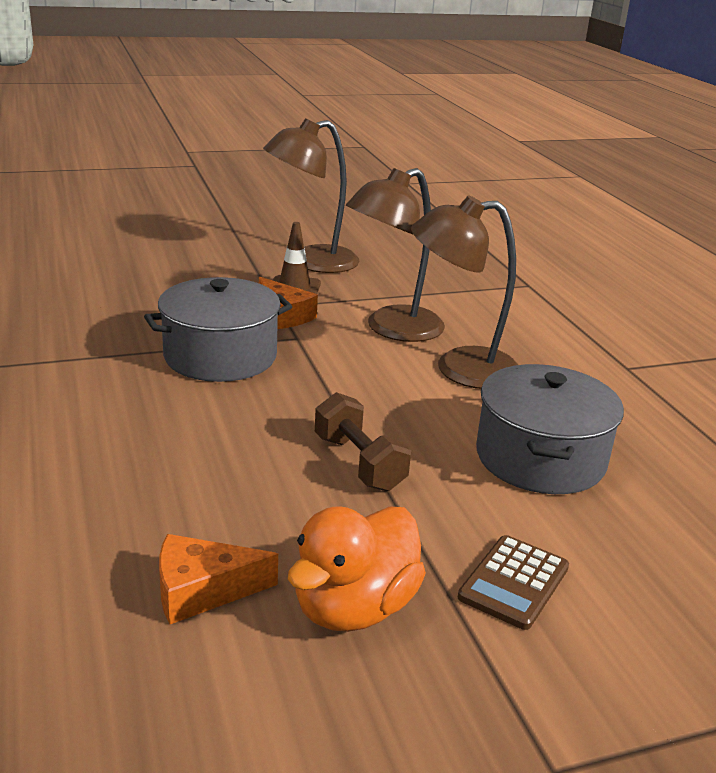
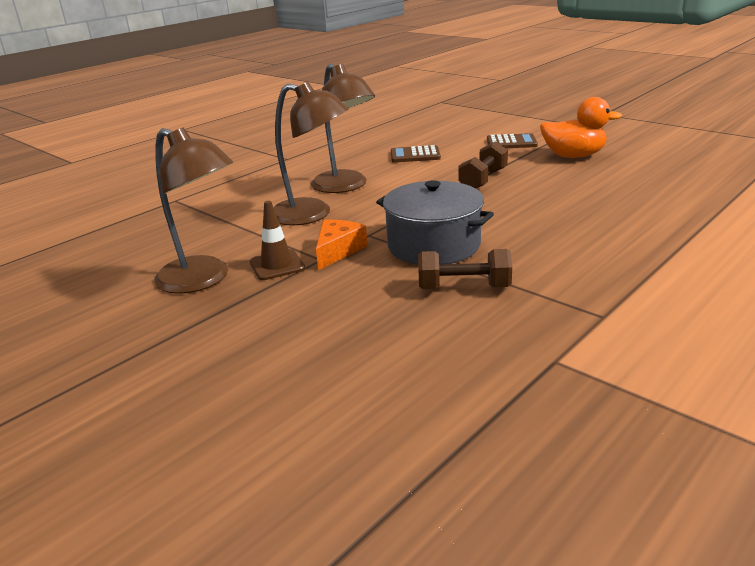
camera: 115 degrees left, 0 degrees up
orange cheese [159,534,278,624] -> none
grey pot [476,364,624,494] -> brown calculator [391,145,441,163]
none -> brown dumbbell [418,249,512,289]

